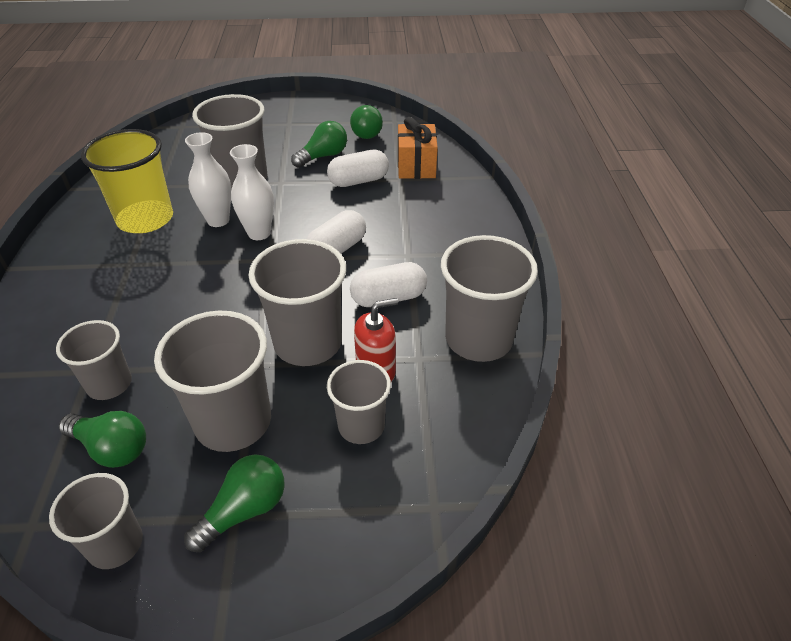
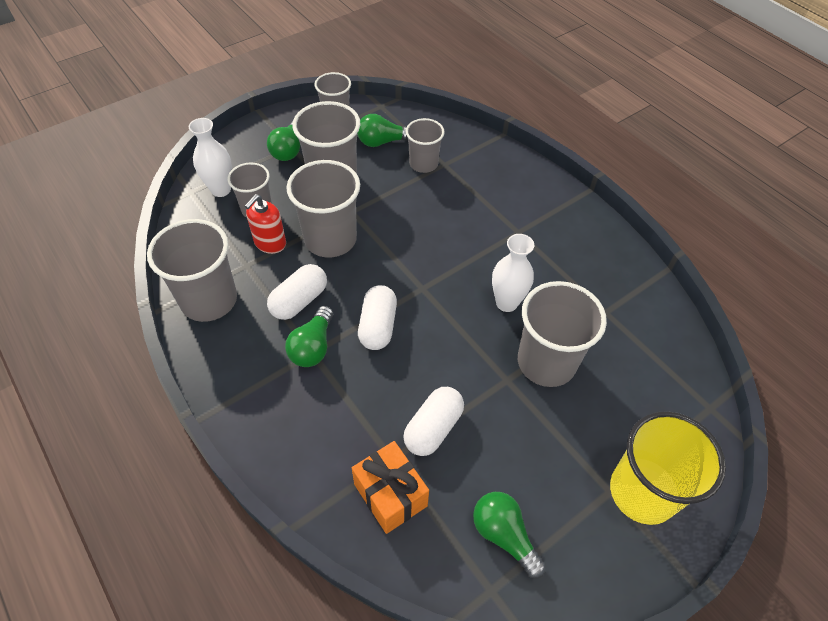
camera: 145 degrees right, 10 degrees up
yellow cup [81,129,173,233] -> yellow cup moved to [610,411,726,525]
white vase [230,144,274,240] -> white vase moved to [189,118,232,197]
green light bulb [291,121,347,168] -> green light bulb moved to [285,306,333,367]

